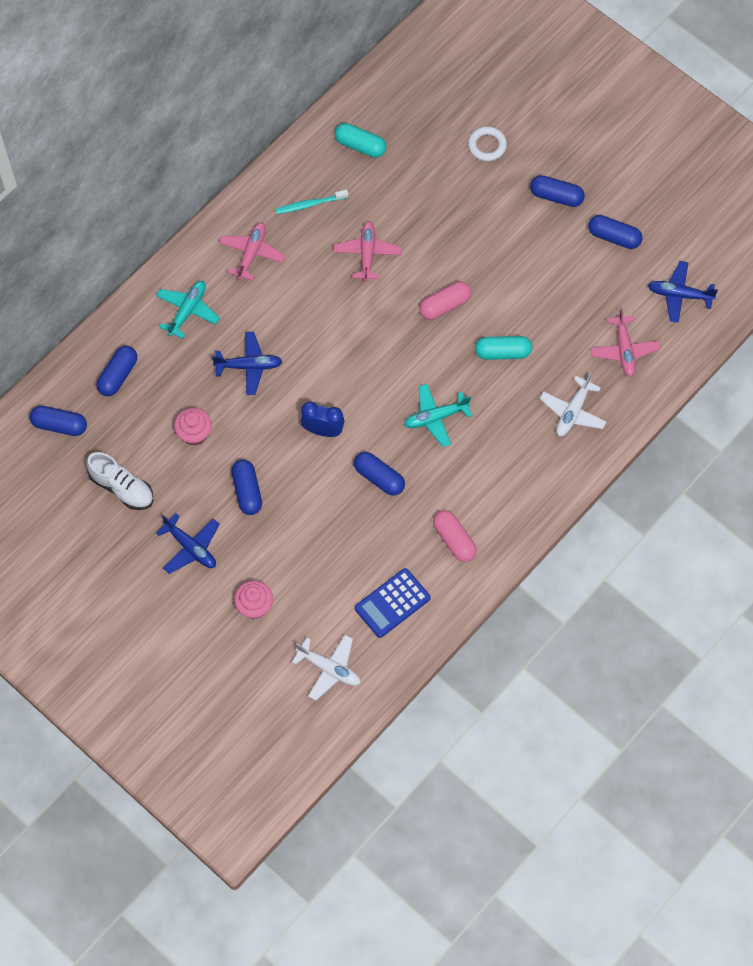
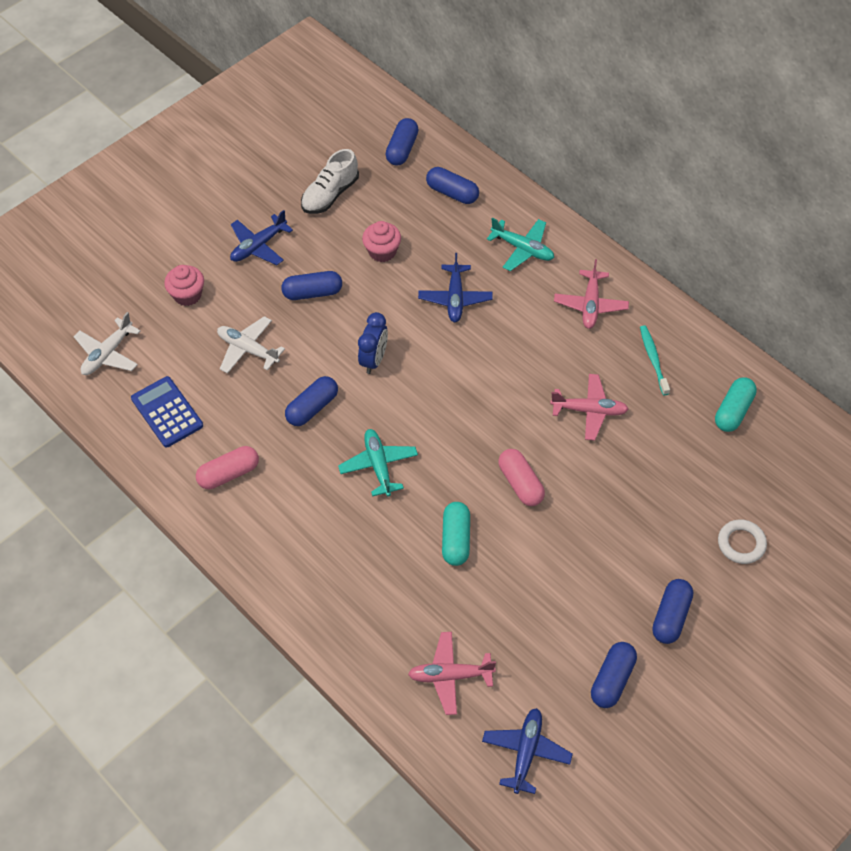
camera: 95 degrees right, 10 degrees down
pink plane [219,222,285,281] -> pink plane turned 75 degrees clockwise [554,259,629,329]
white plane [540,373,607,436] -> white plane moved to [217,316,285,374]

